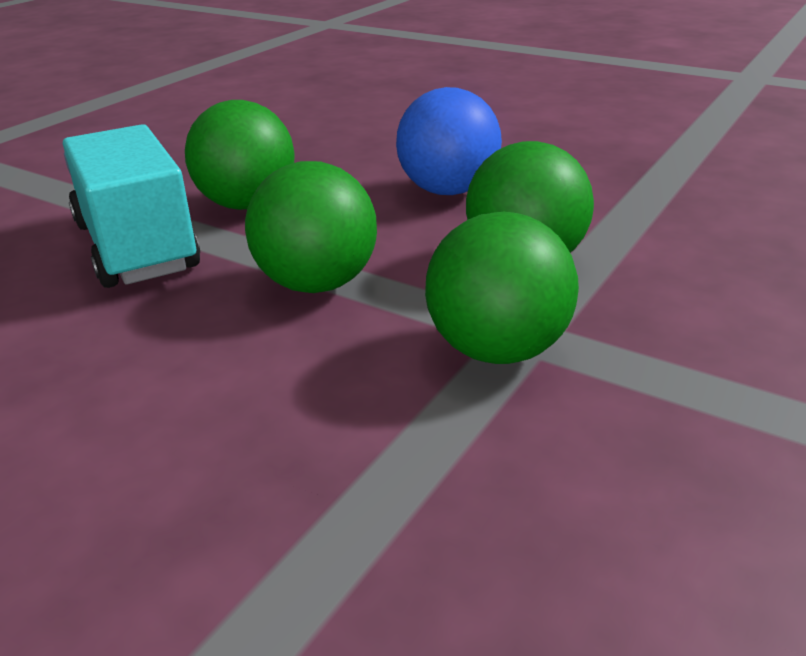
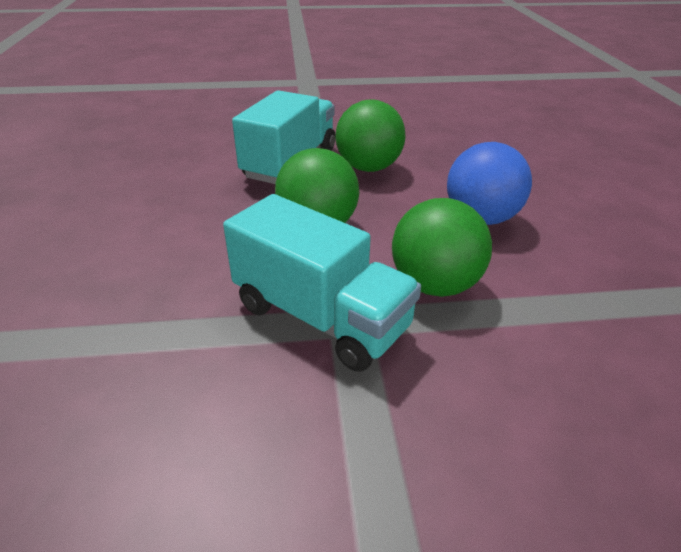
camera: 50 degrees right, 5 degrees up
green ball [425,211,579,364] -> turquoise truck [223,194,421,372]

